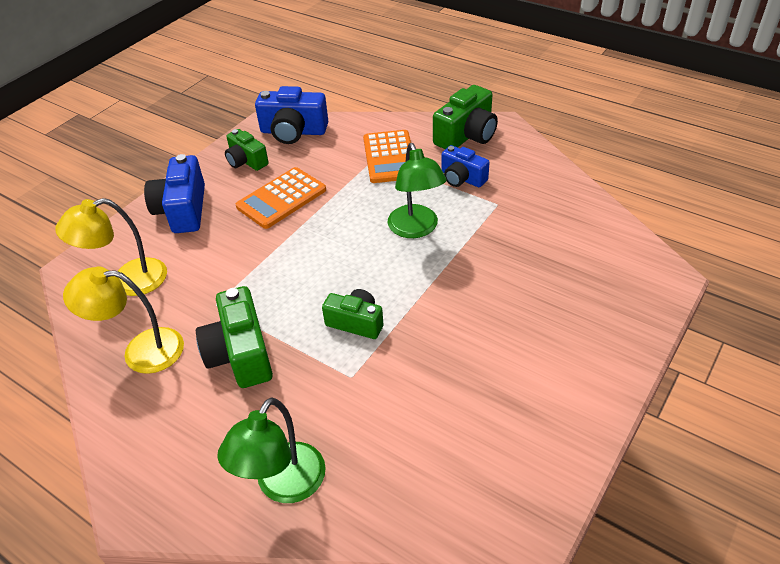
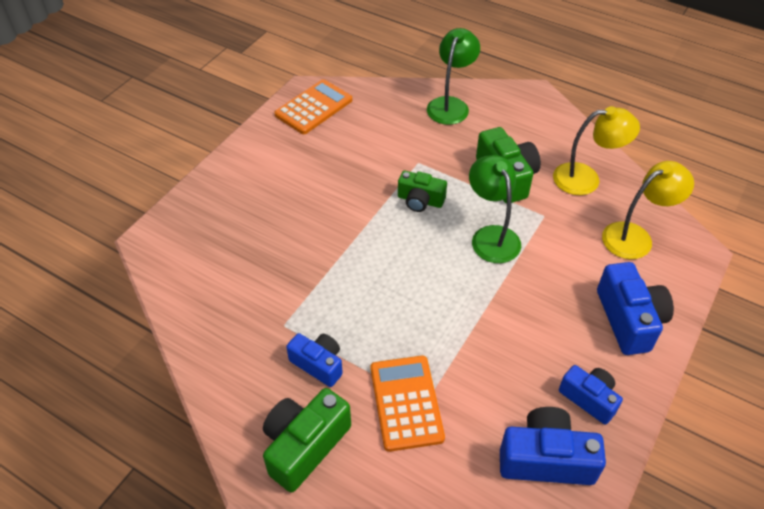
camera: 175 degrees right, 5 degrees up
green camera [225,129,269,171] -> blue camera [559,365,623,425]
orange calculator [236,167,326,229] -> orange calculator moved to [274,79,352,134]
green lamp [388,143,447,238] -> green lamp moved to [469,155,521,263]

